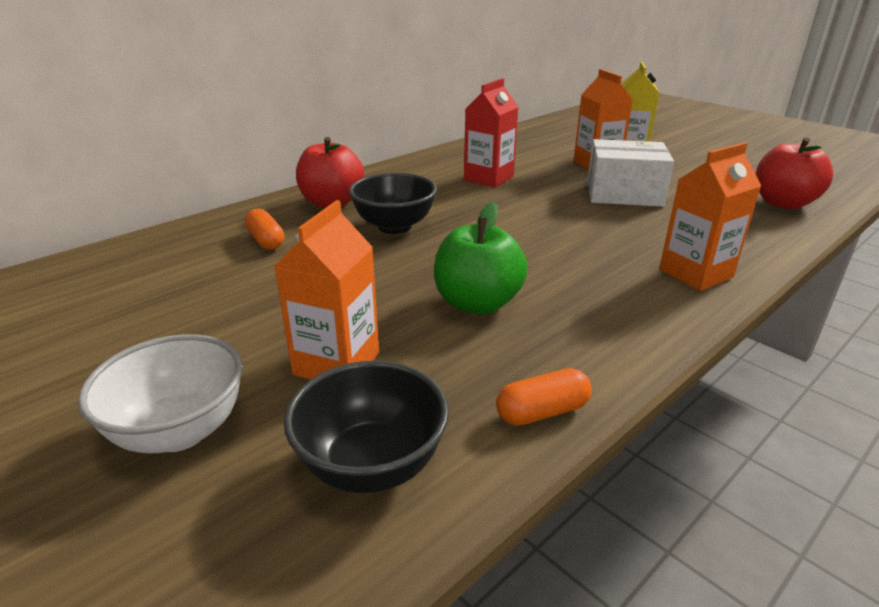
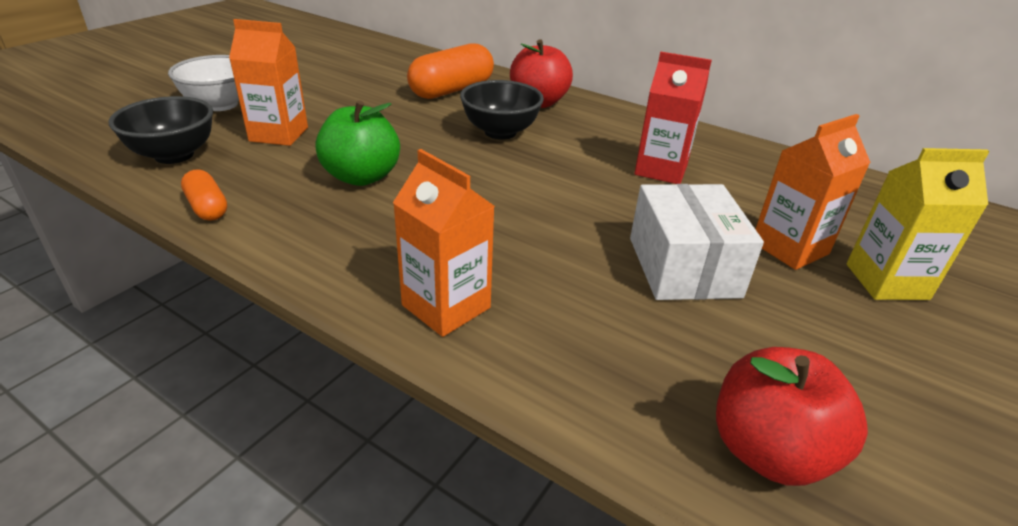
camera: 75 degrees right, 5 degrees up
orange capsule [245,209,284,250] -> orange capsule [407,43,494,99], size x1.89

